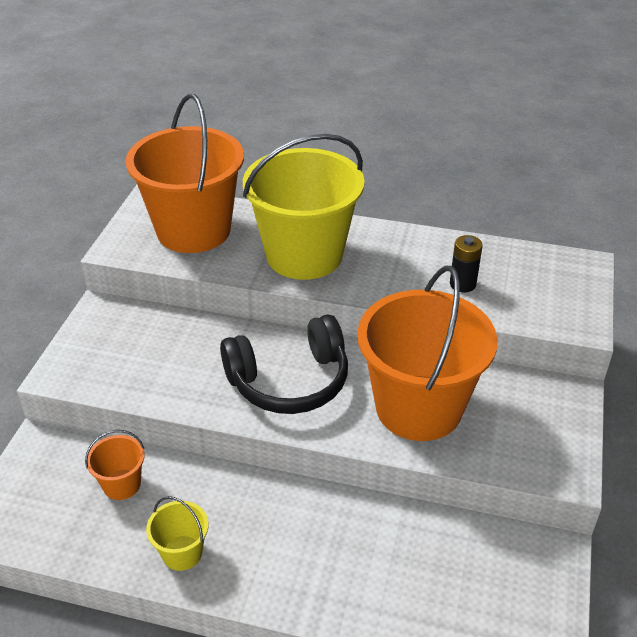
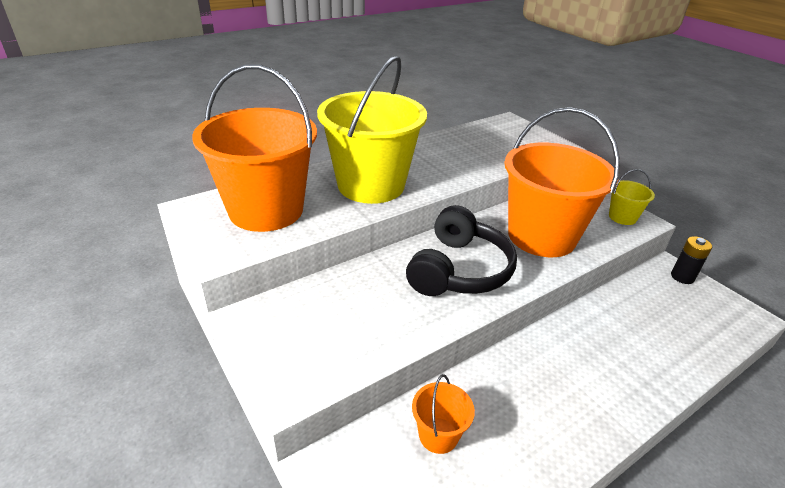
camera: 50 degrees left, 5 degrees down
yellow bucket [146,496,208,571] -> yellow bucket moved to [609,169,655,225]
black battery [450,235,483,293] -> black battery moved to [671,236,712,284]

